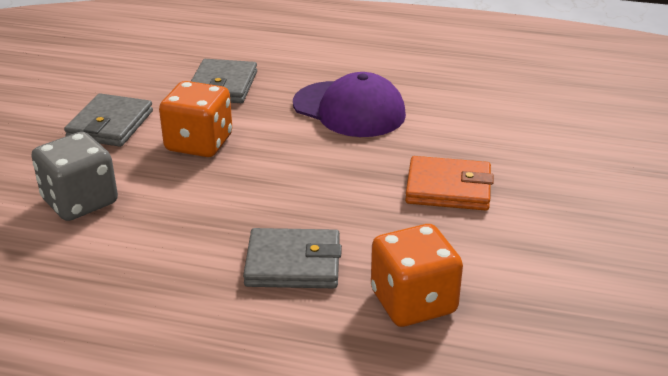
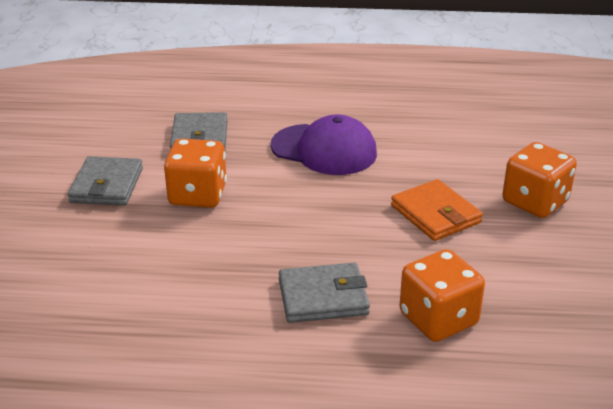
camera: 10 degrees left, 0 degrees up
grey dice [31,132,118,221] -> none
orange wallet [405,156,493,210] -> orange wallet turned 60 degrees clockwise [391,179,483,241]
none -> orange dice [502,142,577,218]

